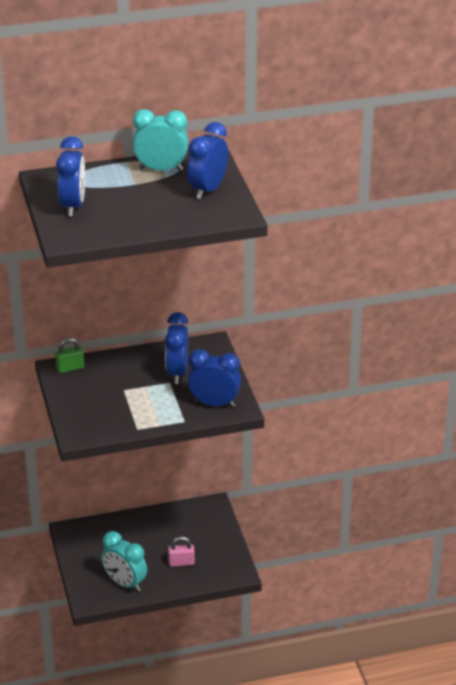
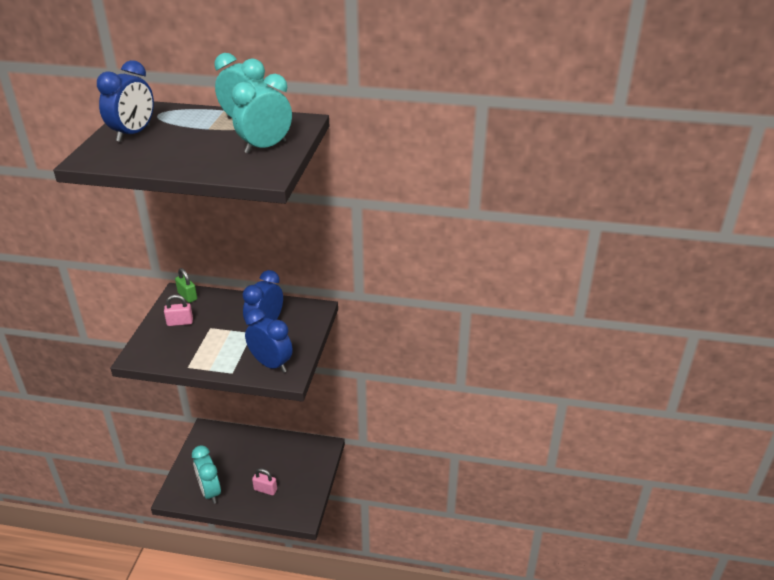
camera: 25 degrees right, 0 degrees up
green padlock [55,338,84,373] -> green padlock turned 45 degrees clockwise [175,268,197,303]
blue clock [187,122,228,199] -> turquoise clock [232,74,292,154]
none -> pink padlock [164,295,193,326]

